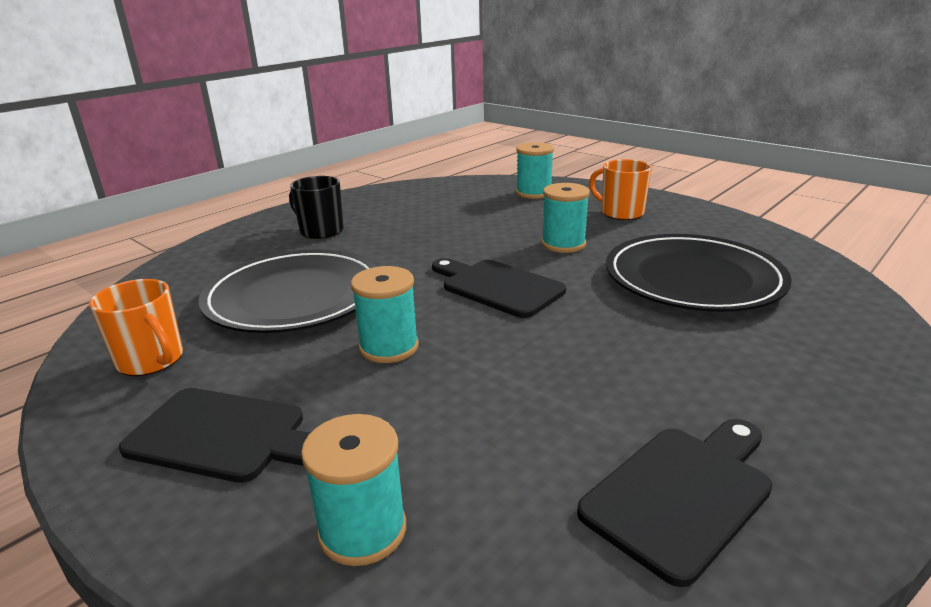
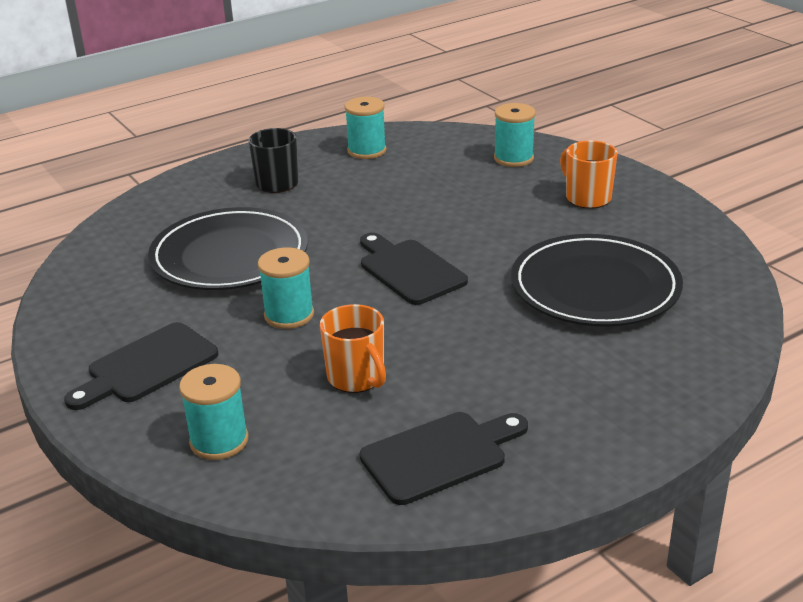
camera: 15 degrees right, 5 degrees up
orange mug [89,279,183,376] -> orange mug moved to [320,304,386,393]
black cutting board [119,388,310,483] -> black cutting board turned 105 degrees clockwise [64,322,218,410]
turquoise spool [542,183,590,253] -> turquoise spool moved to [345,97,386,159]

